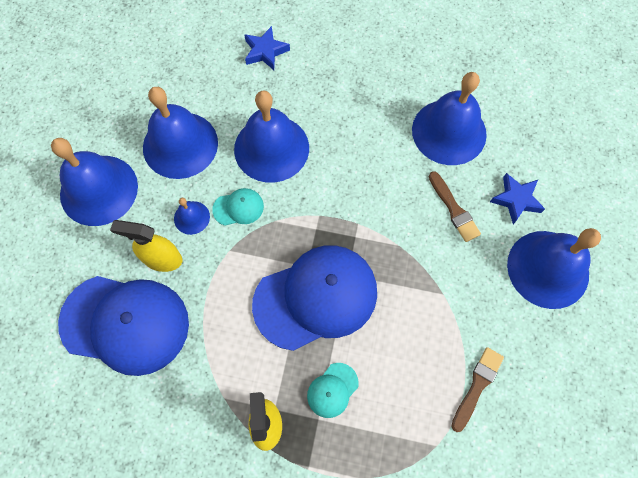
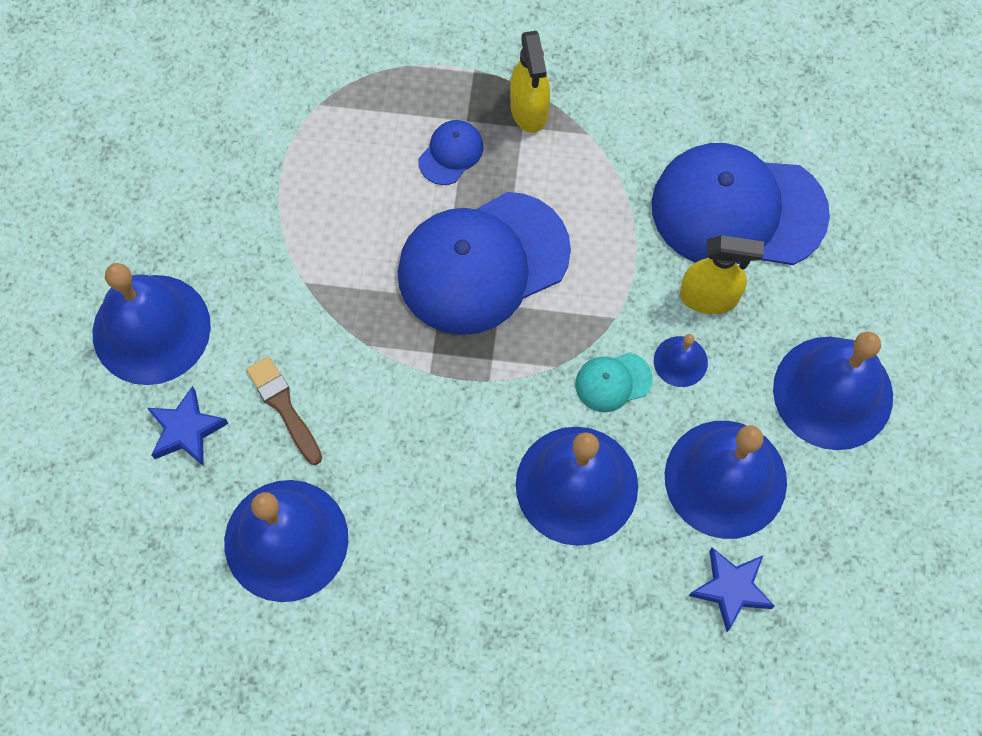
camera: 175 degrees right, 0 degrees up
blue star [245,26,290,70] -> blue star moved to [689,547,774,632]
turquoise cap [307,363,359,418] -> blue cap [419,120,483,185]
brown brush [451,347,504,432] -> none

